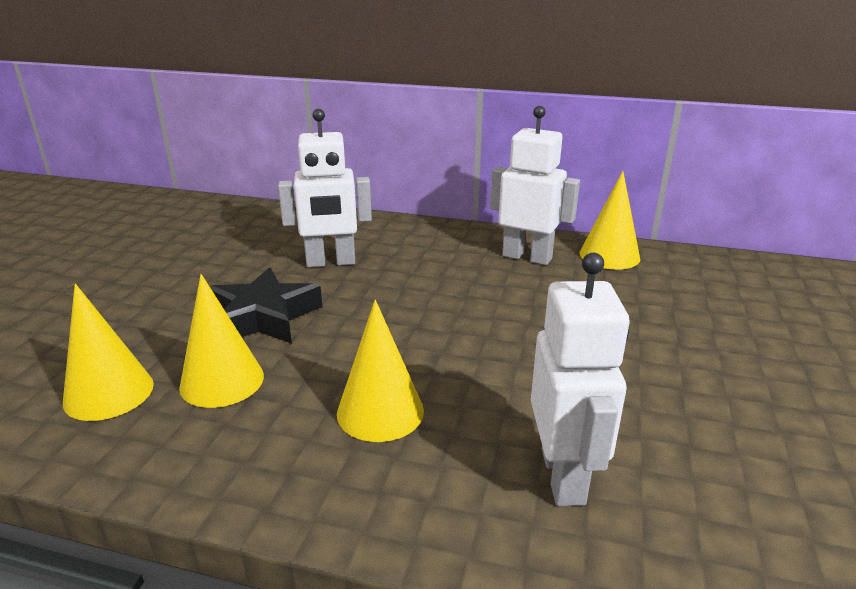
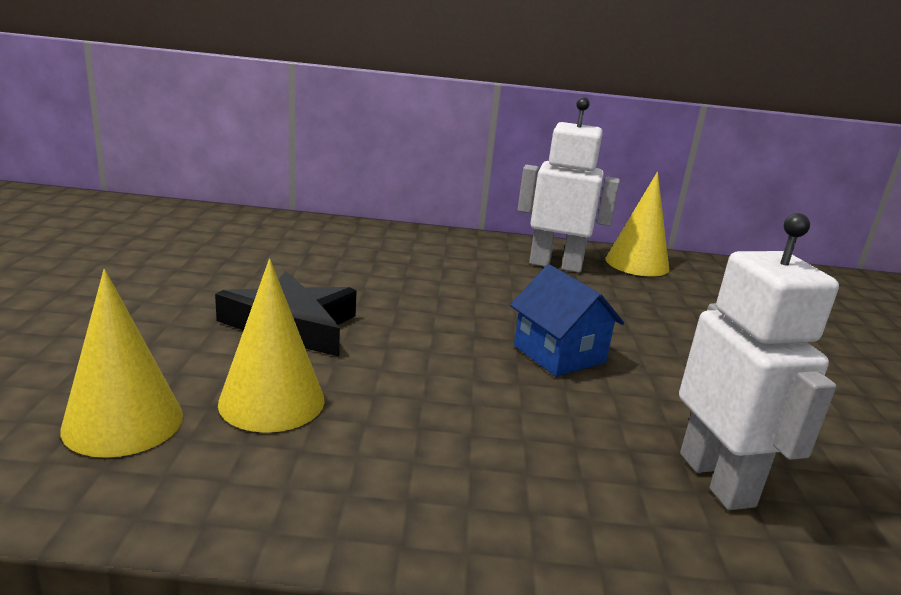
camera: 15 degrees left, 5 degrees down
white robot [278,109,372,267] -> none
yellow cone [337,300,424,442] -> none
none -> blue house [510,264,624,377]

